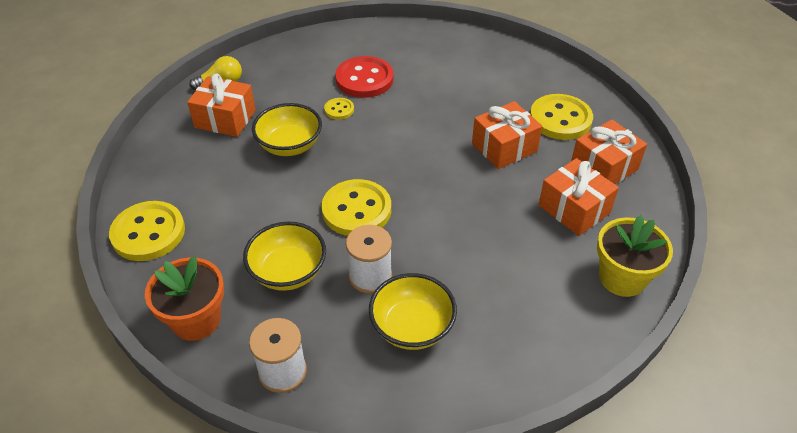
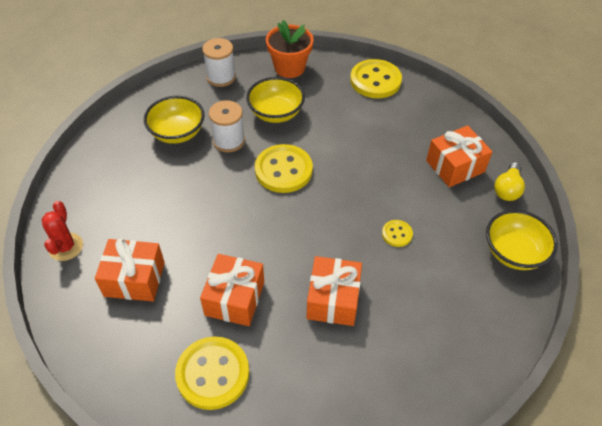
camera: 135 degrees right, 5 degrees up
yellow bowl [252,103,322,156] -> yellow bowl moved to [486,210,558,270]
red button [335,56,394,98] -> none
orange gift [571,119,647,184] -> orange gift moved to [306,256,362,326]
yellow flower pot [597,215,673,297] -> red cactus [42,201,83,261]

